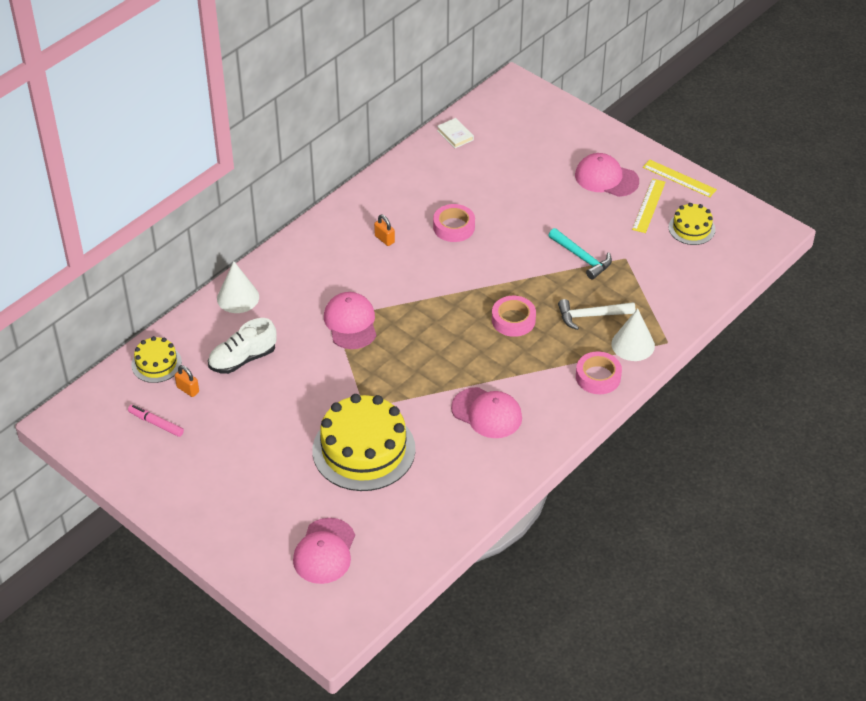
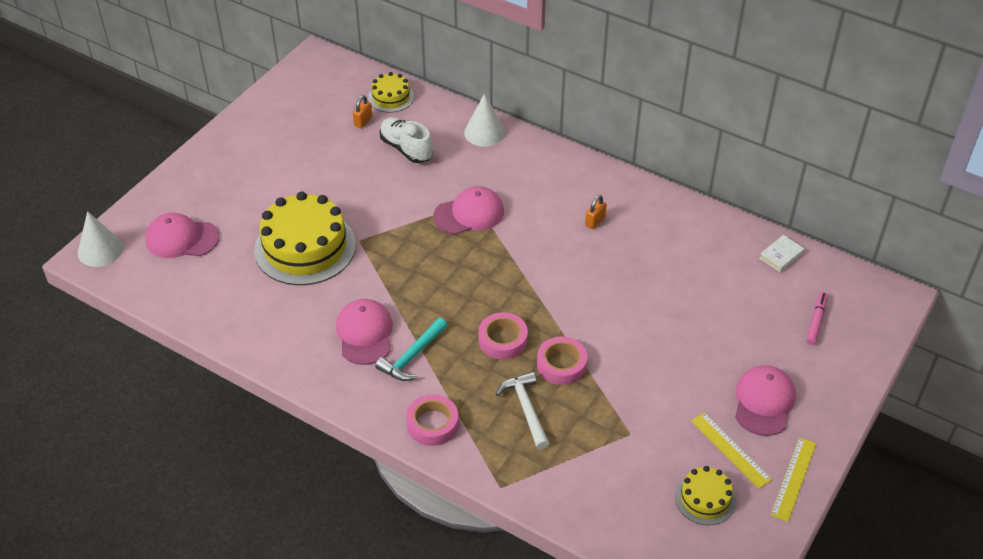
camera: 80 degrees right, 0 degrees up
pink marker [128,405,184,437] -> pink marker moved to [806,292,828,345]
pink tape [433,204,475,242] -> pink tape moved to [537,336,587,385]
pink cap [451,387,522,438] -> pink cap turned 150 degrees clockwise [336,299,393,365]
turquoise hammer [548,228,612,280] -> turquoise hammer moved to [375,318,447,381]
white cone [611,308,655,361] -> white cone moved to [78,211,123,267]
yellow ruler [632,179,666,233] -> yellow ruler turned 45 degrees clockwise [691,412,772,489]

